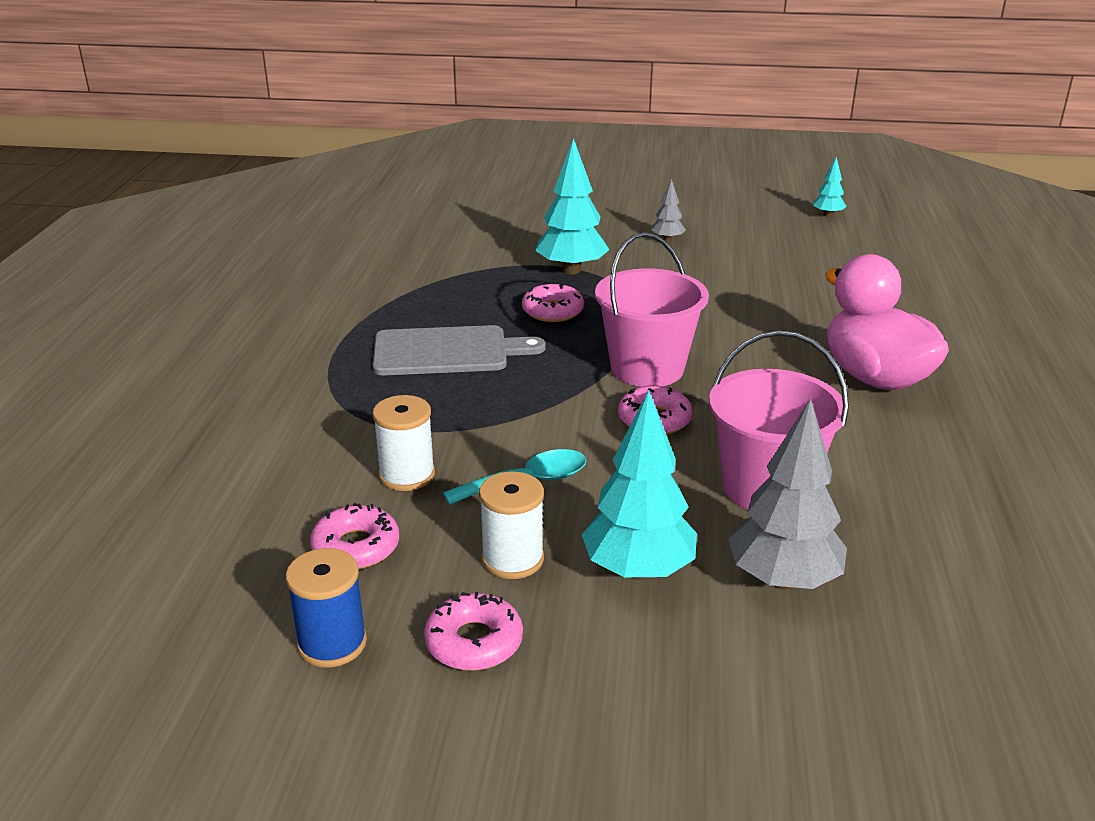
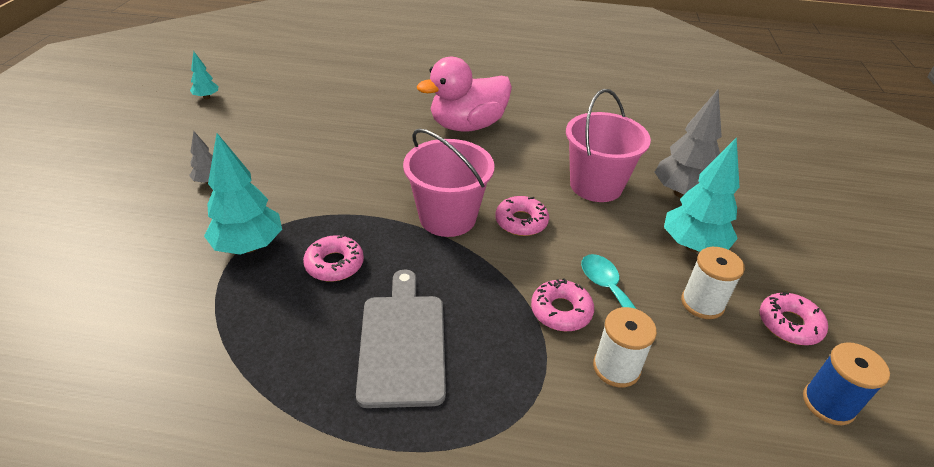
camera: 90 degrees left, 10 degrees up
pink donut [310,503,399,569] -> pink donut moved to [531,279,594,331]

